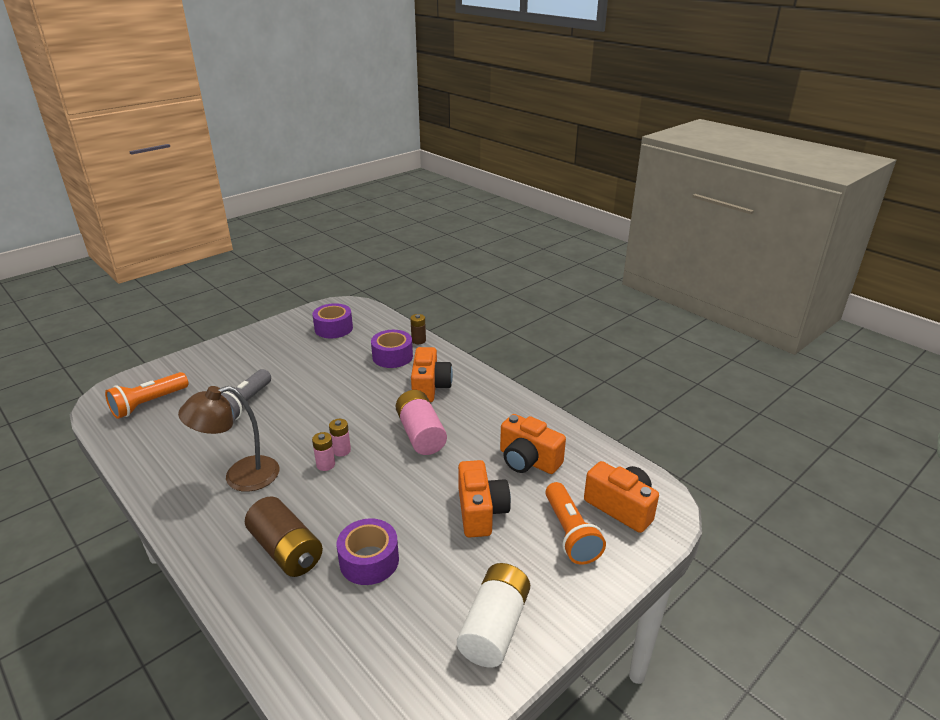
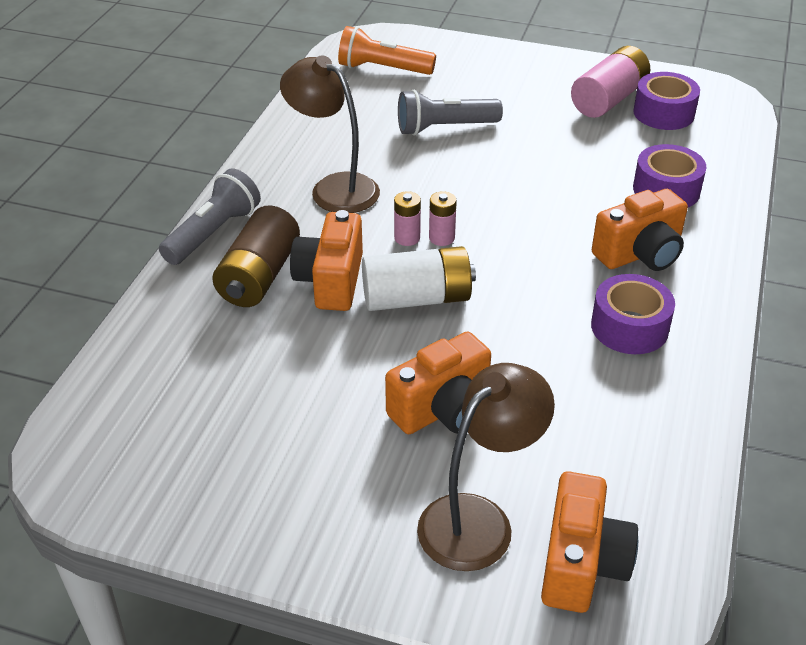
camera: 60 degrees right, 10 degrees up
purple tape [337,518,399,585] -> purple tape moved to [591,274,675,354]
pink battery [396,390,447,455] -> pink battery moved to [571,46,650,118]
brown battery [410,314,426,344] -> none
white battery [457,563,530,667] -> white battery moved to [362,246,476,311]
orange camera [500,414,566,474] -> orange camera moved to [290,210,363,311]
orange flashlight [545,482,606,565] -> brown lamp [417,363,555,571]
none -> grey flashlight [159,168,261,265]

